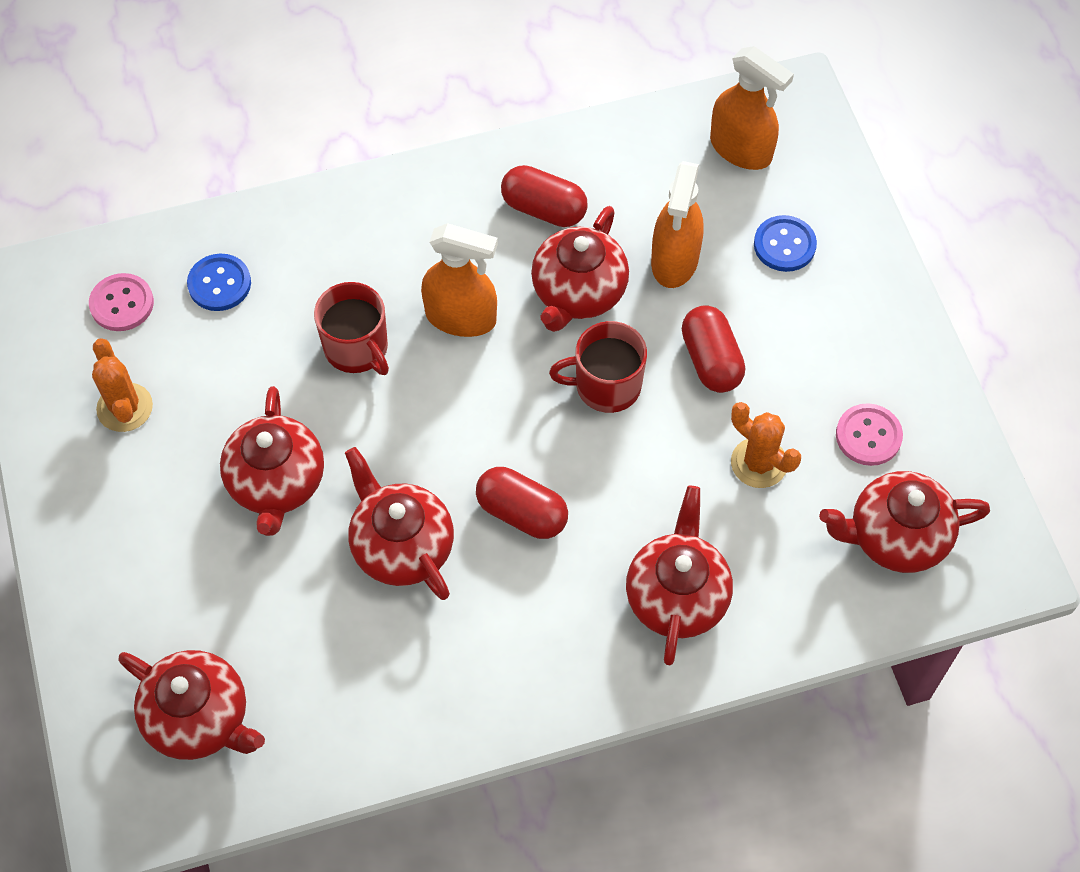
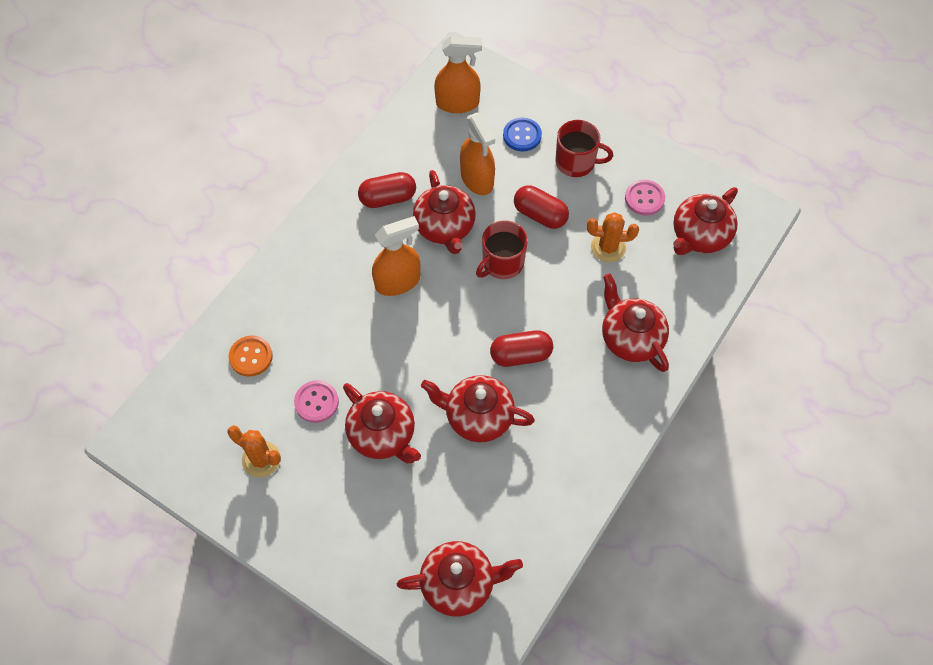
camera: 40 degrees left, 0 degrees up
pink button [89,273,154,331] -> pink button moved to [294,380,339,423]
blue button [187,254,251,311] -> orange button [229,336,273,377]
red mug [314,282,389,375] -> red mug moved to [555,120,613,177]

